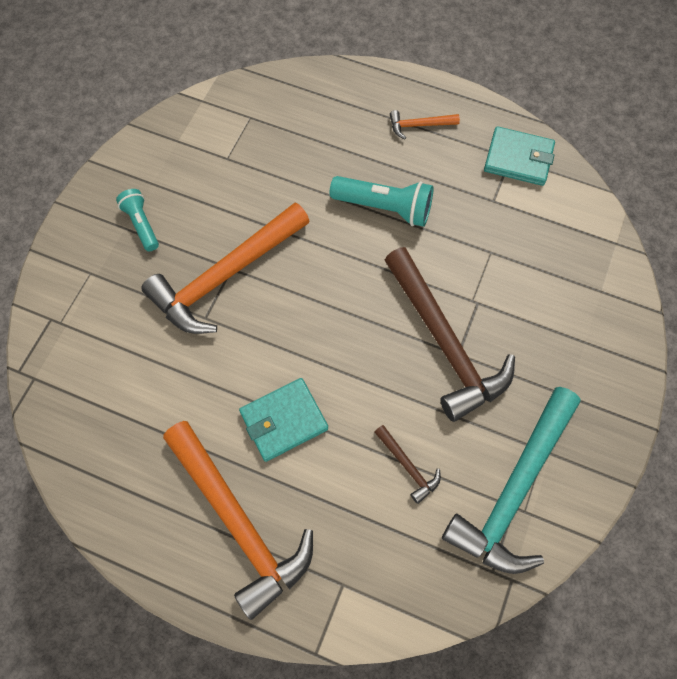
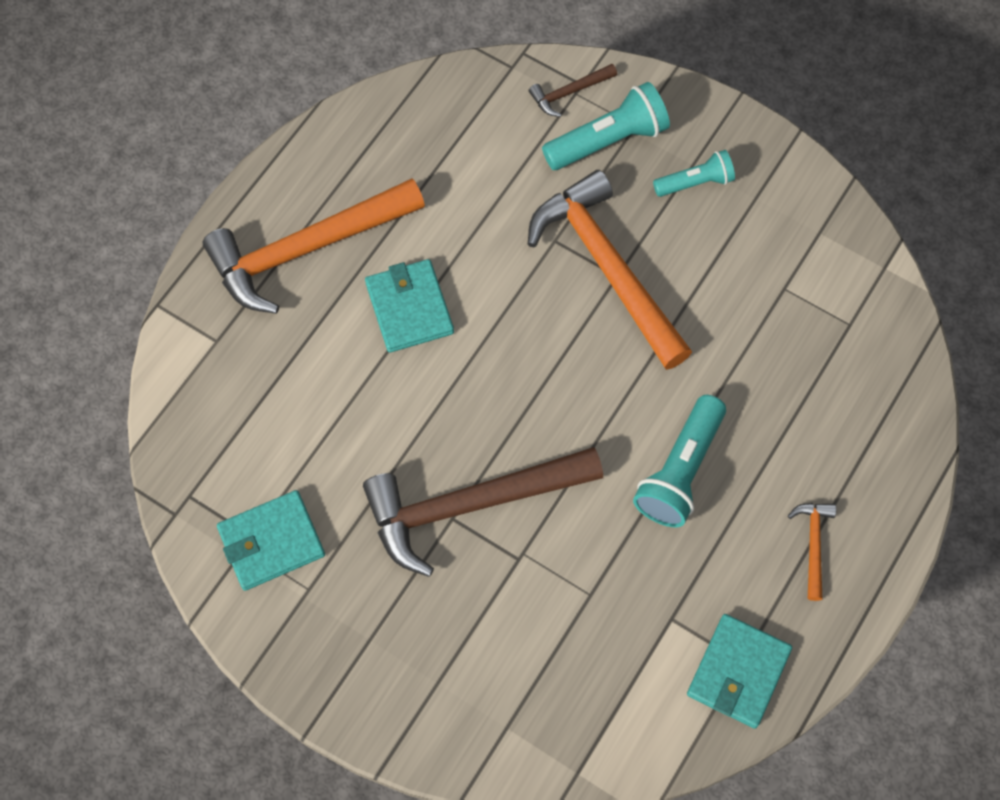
camera: 100 degrees right, 0 degrees up
brown hammer [375,425,441,504] -> brown hammer moved to [529,64,617,117]
turquoise hammer [442,387,580,574] -> turquoise wallet [217,490,325,591]
none -> turquoise flashlight [542,82,670,170]

